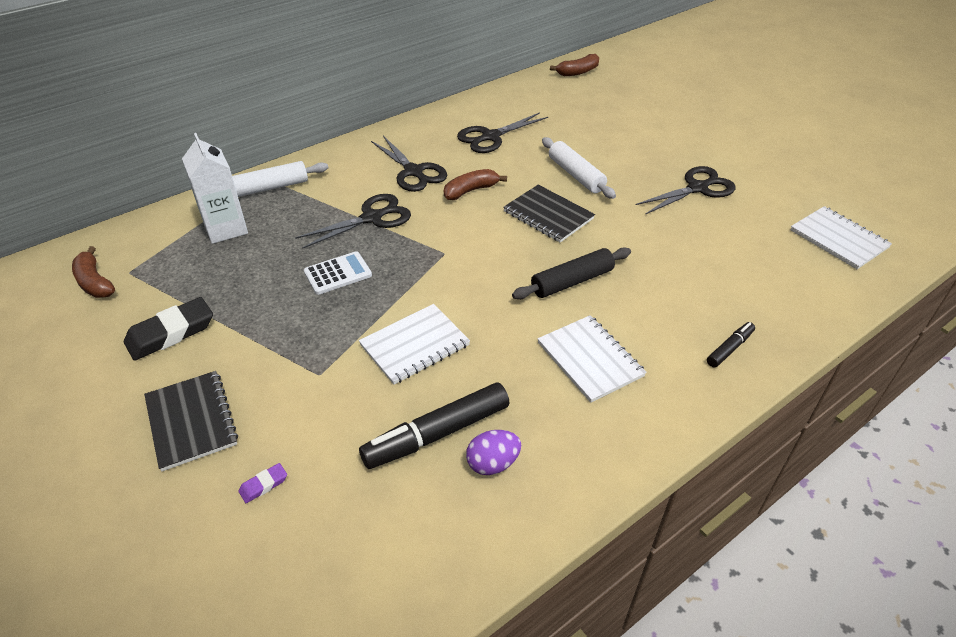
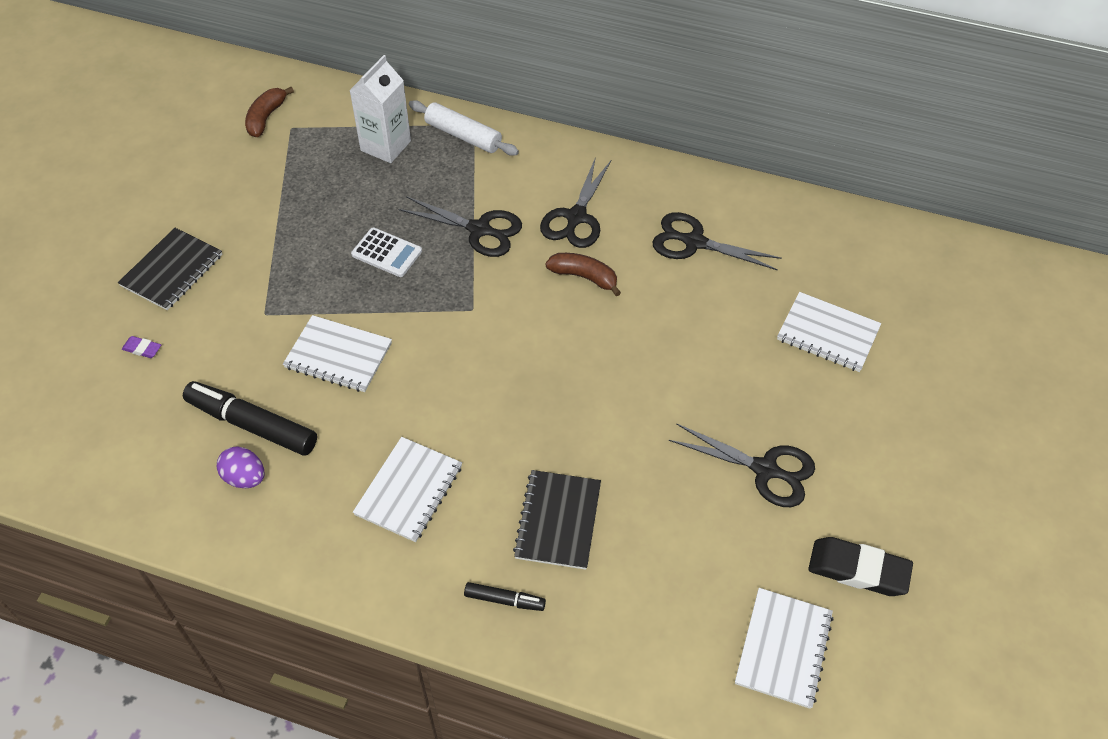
camera: 55 degrees right, 10 degrees up
black eraser [124,297,213,361] -> black eraser moved to [808,537,913,596]
black notebook [503,185,595,243] -> black notebook moved to [513,470,601,570]
black rolling pin [512,247,631,299] -> none
white rolling pin [542,137,616,199] -> none
brown banana [550,54,599,76] -> none
none -> white notebook [777,292,881,372]

